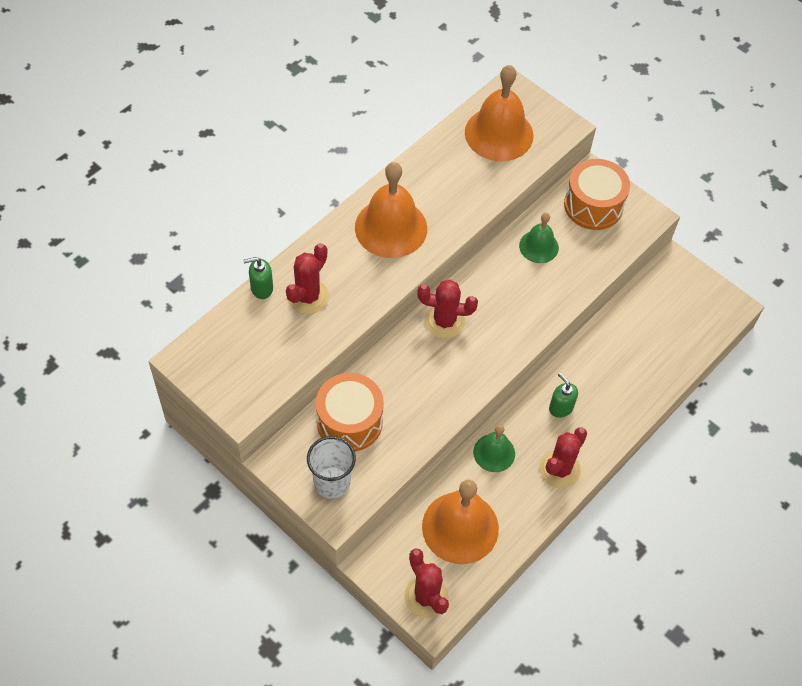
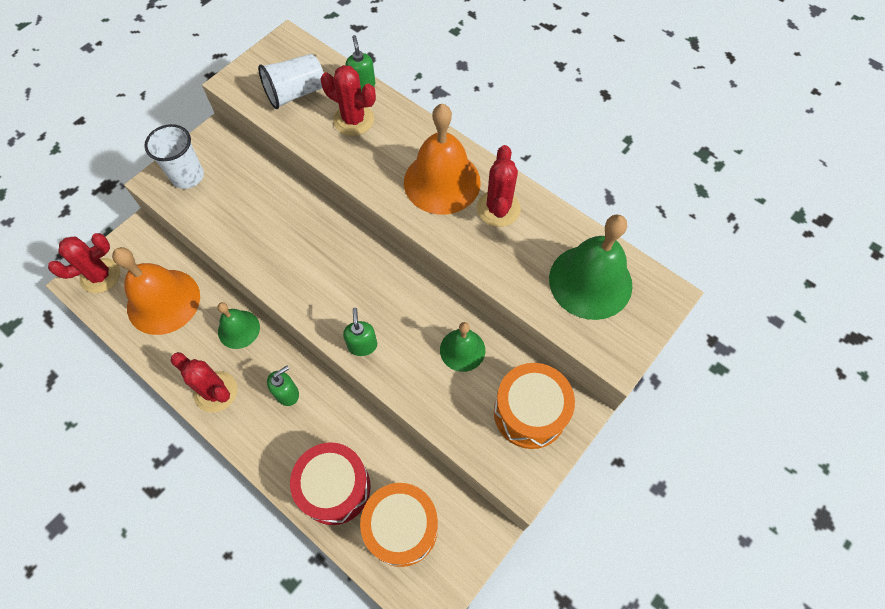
camera: 90 degrees right, 5 degrees up
orange drum [316,373,384,451] -> orange drum moved to [360,483,438,567]
red cactus [417,280,478,338] -> red cactus moved to [477,145,521,227]
orange bell [465,65,534,161] -> green bell [549,214,632,320]
none -> white cup [258,54,324,109]
none -> red drum [290,442,371,525]
none -> green soap dispenser [343,308,377,356]

